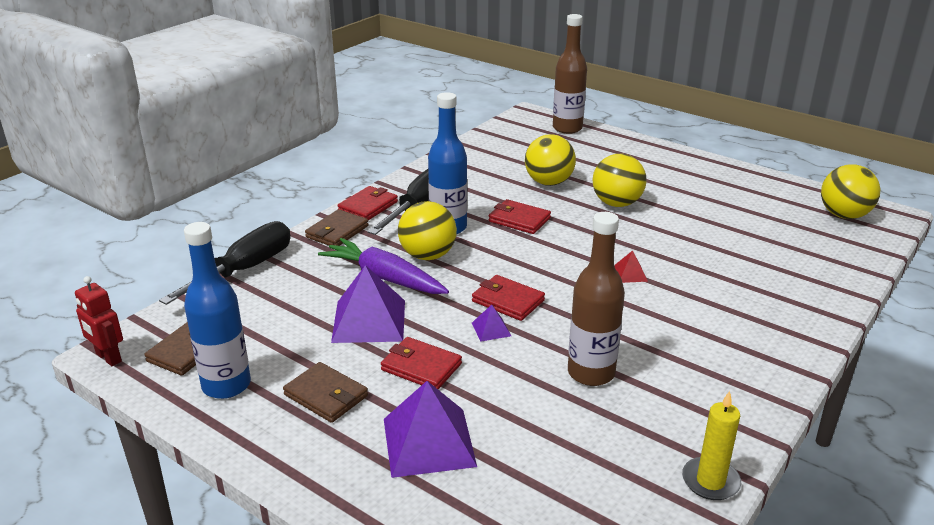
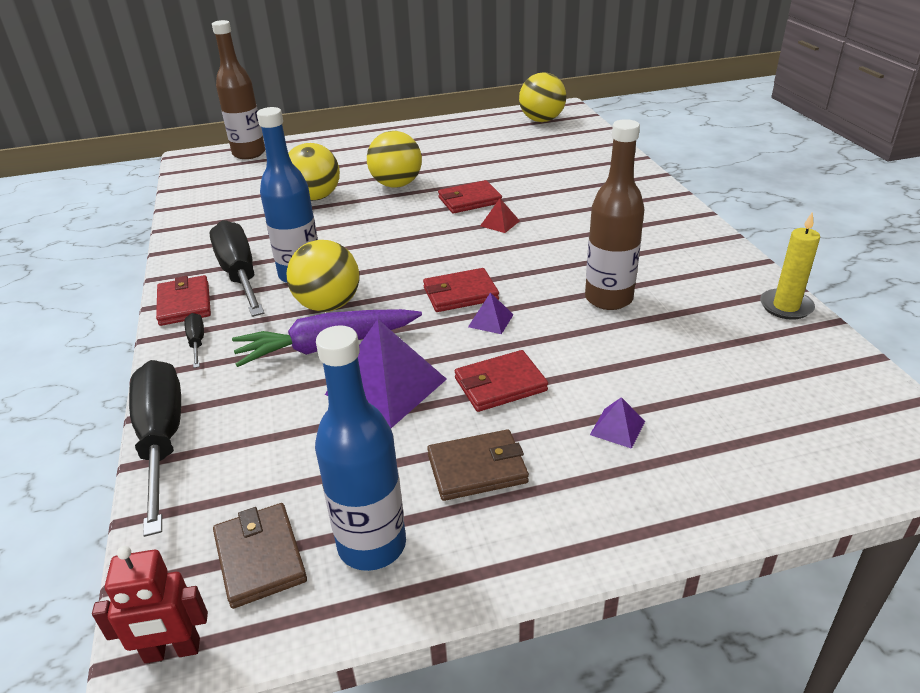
camera: 50 degrees left, 5 degrees up
brown wallet [305,209,369,246] -> black screwdriver [184,313,204,368]
purple pyramid [384,381,477,478] -> purple pyramid [590,397,645,449], size x0.46
red wallet [489,199,551,234] -> red wallet moved to [438,180,502,213]

